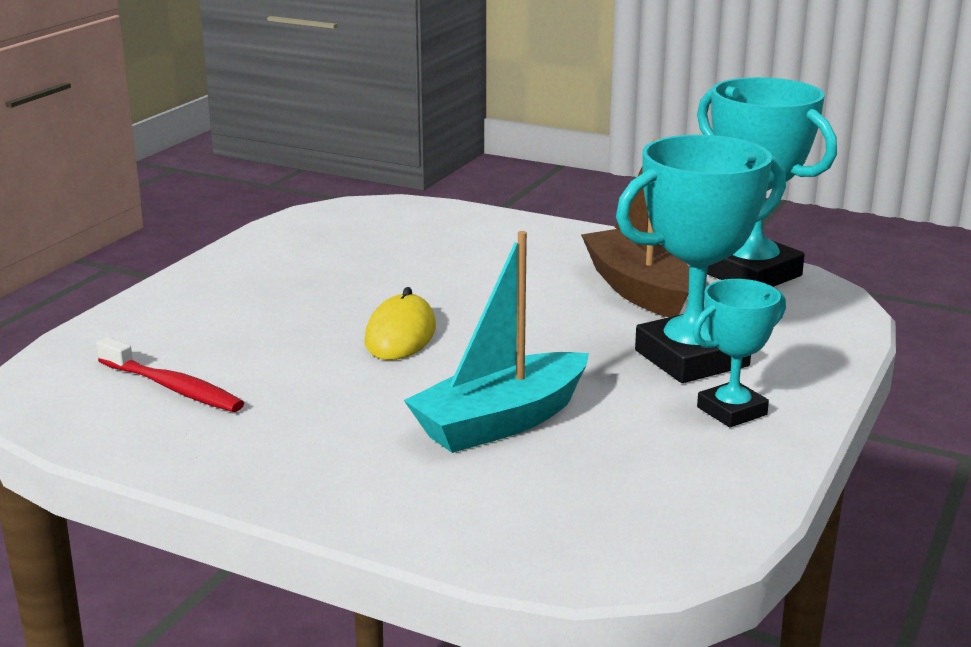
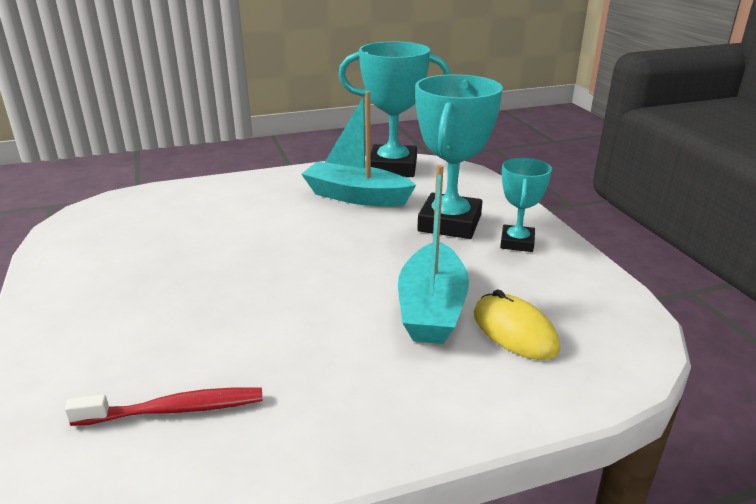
camera: 45 degrees left, 5 degrees up
yellow mouse [364,287,436,360] -> yellow mouse moved to [474,289,560,360]
brown boat [581,138,689,317] -> turquoise boat [301,91,416,207]

